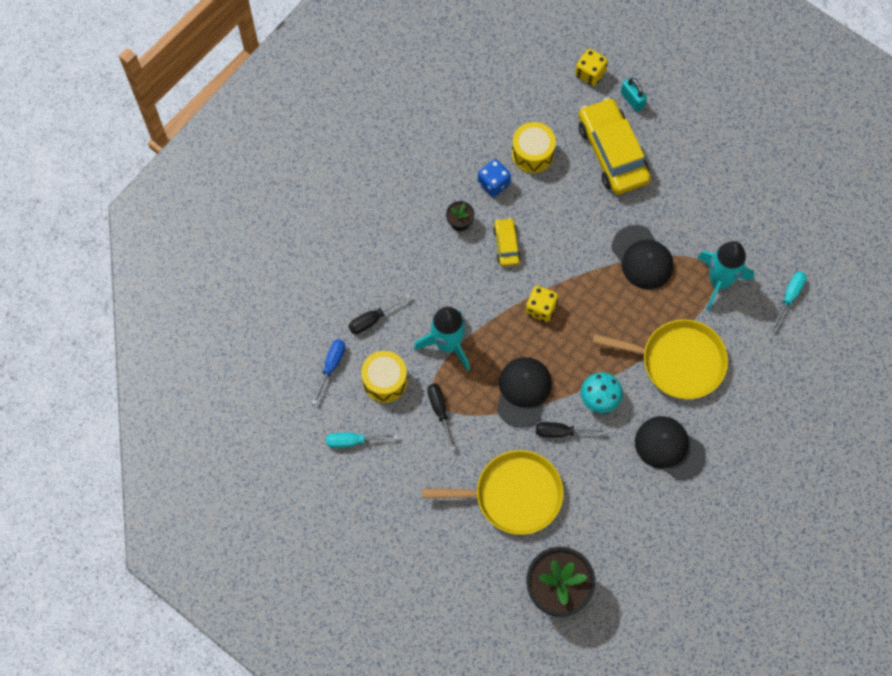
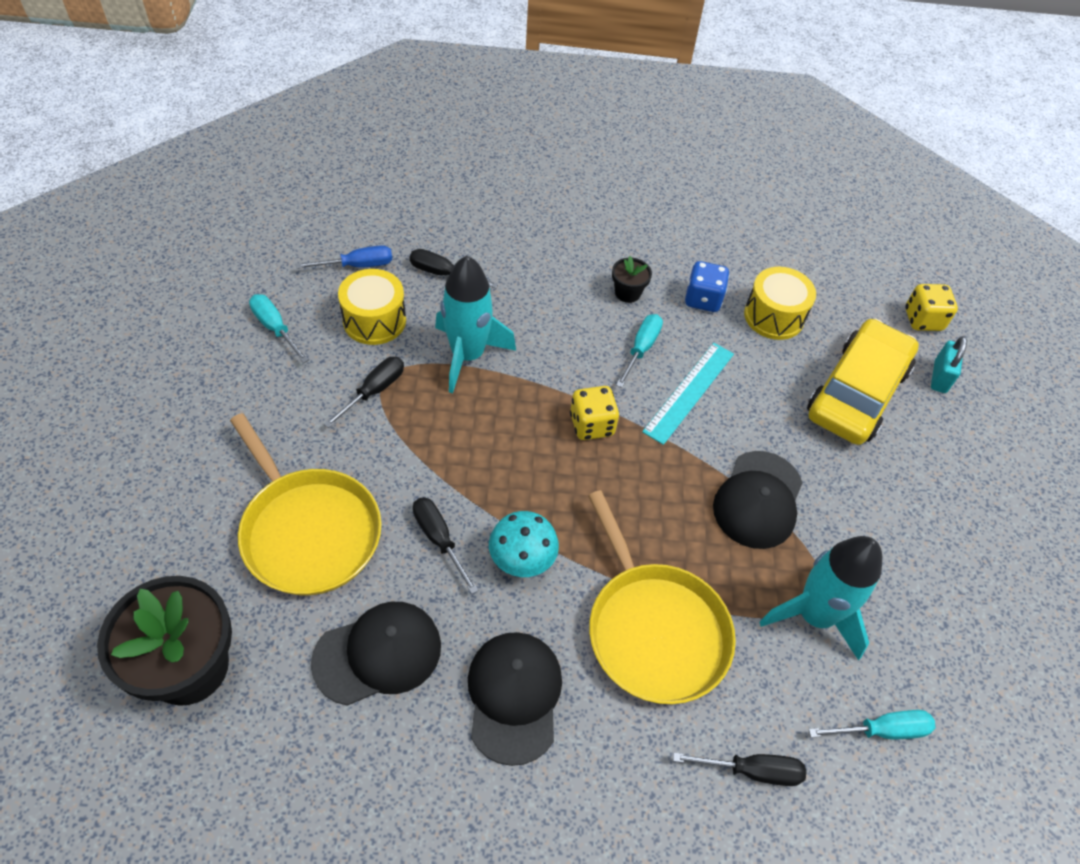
camera: 50 degrees right, 15 degrees down
yellow car [493,218,521,266] -> turquoise screwdriver [616,314,663,388]
black cap [497,357,552,428] -> black cap moved to [311,602,441,706]
none -> turquoise ruler [642,343,734,445]
none -> black screwdriver [673,753,806,786]

